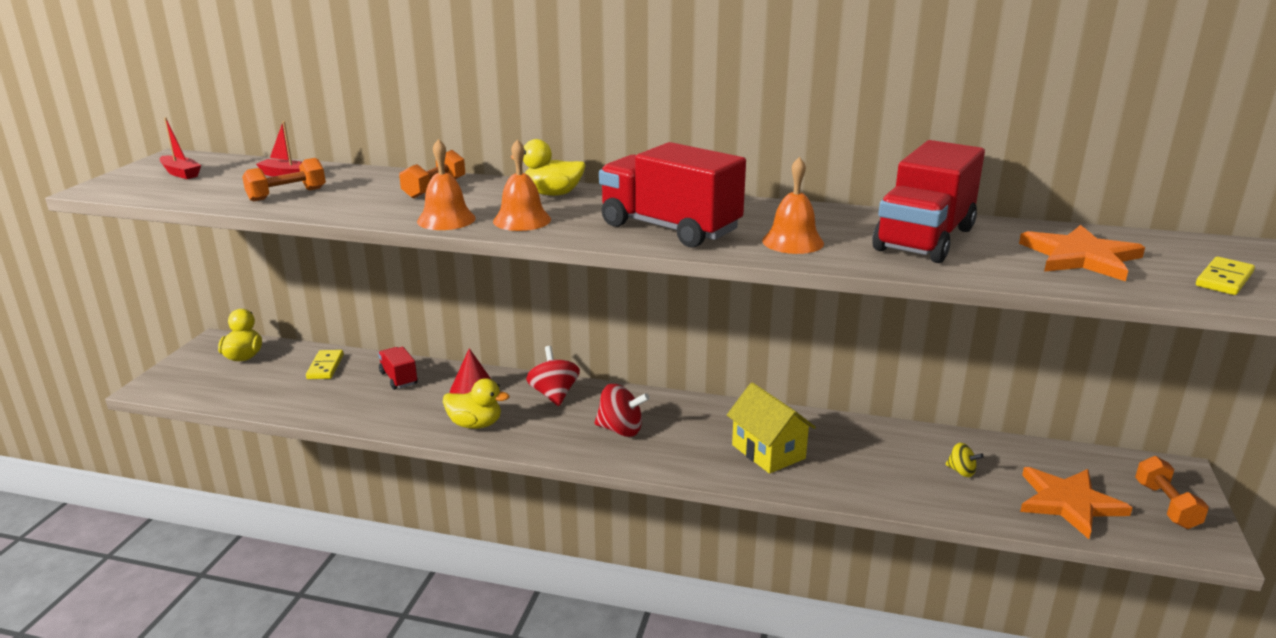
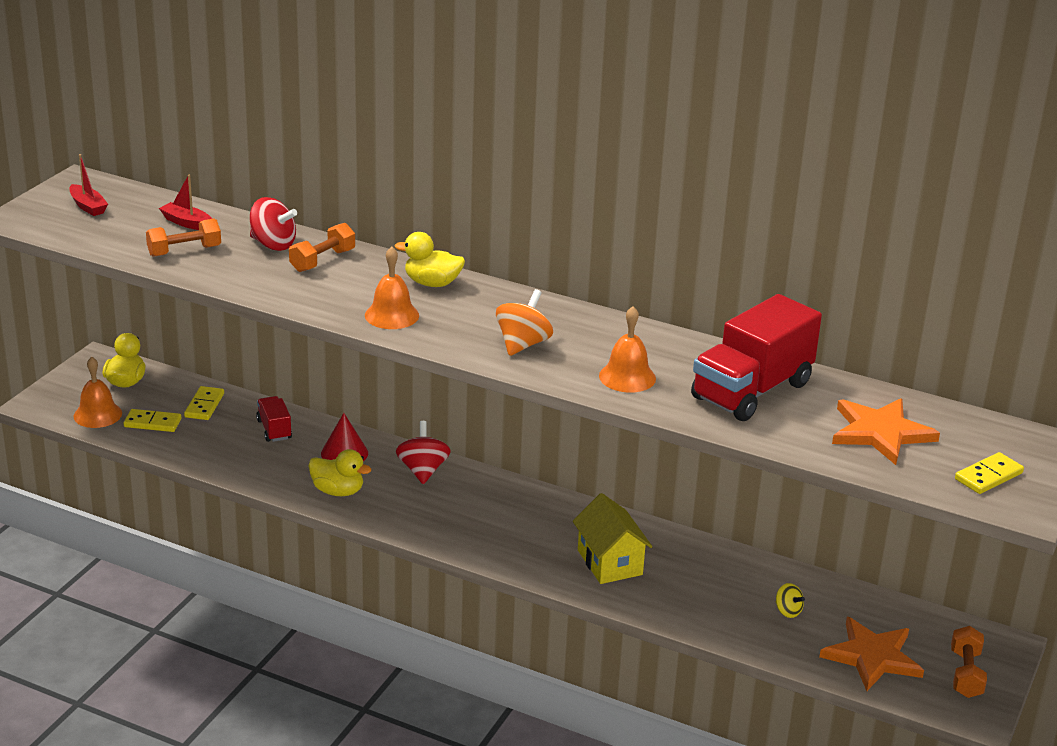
camera: 10 degrees right, 5 degrees up
orange bell [417,139,476,230] -> orange bell moved to [73,357,122,428]
red spinning top [594,384,649,437] -> red spinning top moved to [250,197,297,251]
red truck [599,142,746,248] -> orange spinning top [496,289,553,356]
none -> yellow domino [123,409,181,432]

